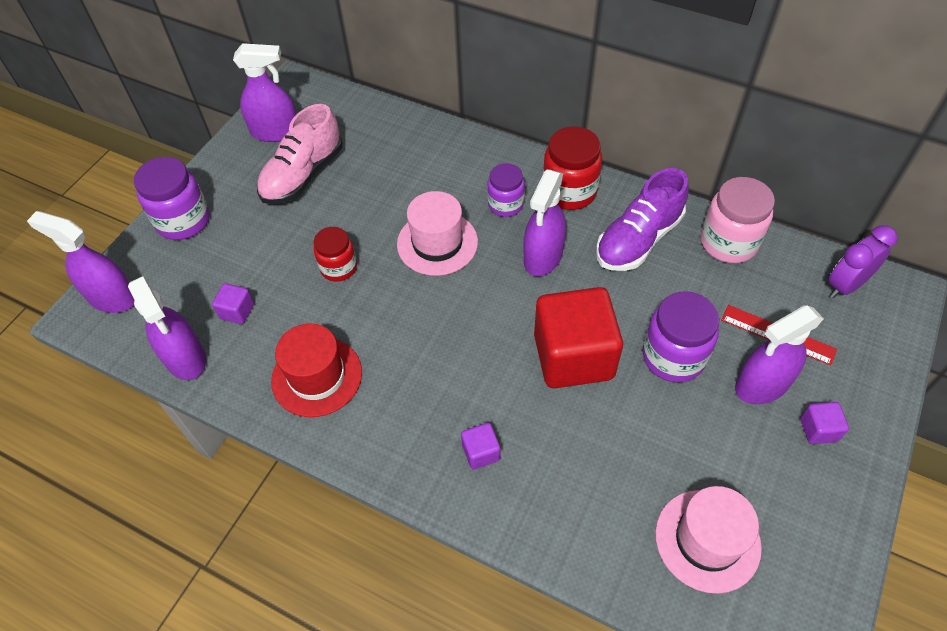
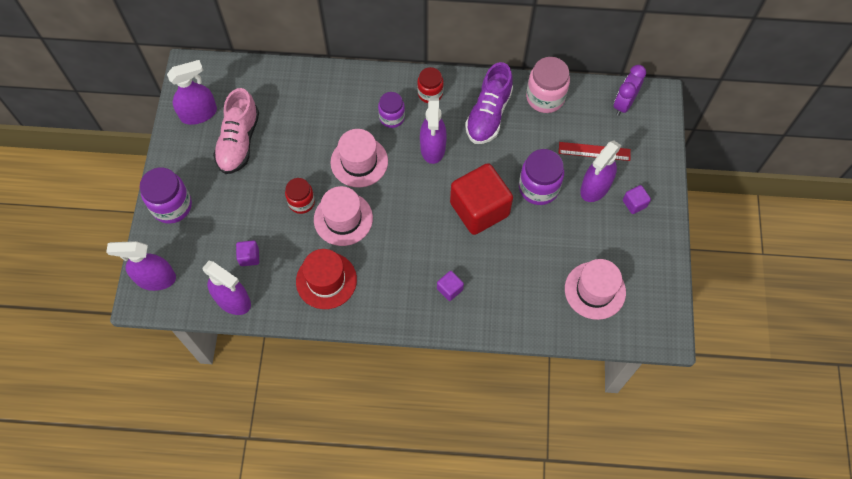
camera: 25 degrees left, 10 degrees up
red jar [543,126,602,210] -> red jar [417,67,444,103], size x0.65
none -> pink hat [314,186,373,246]

